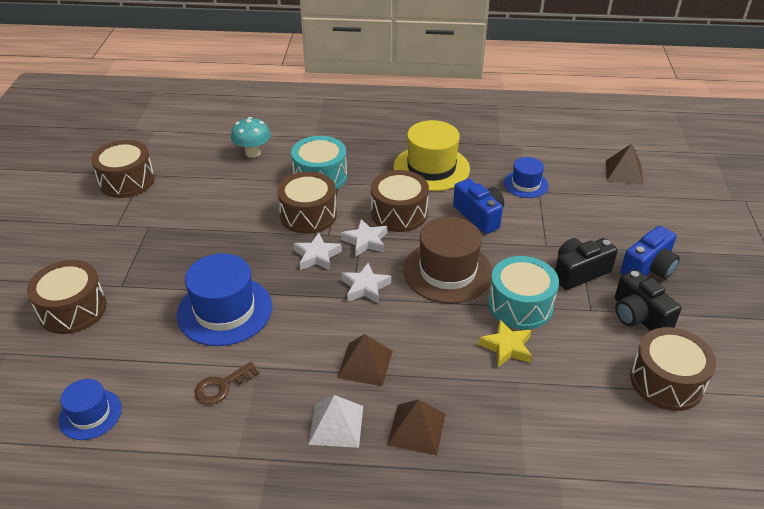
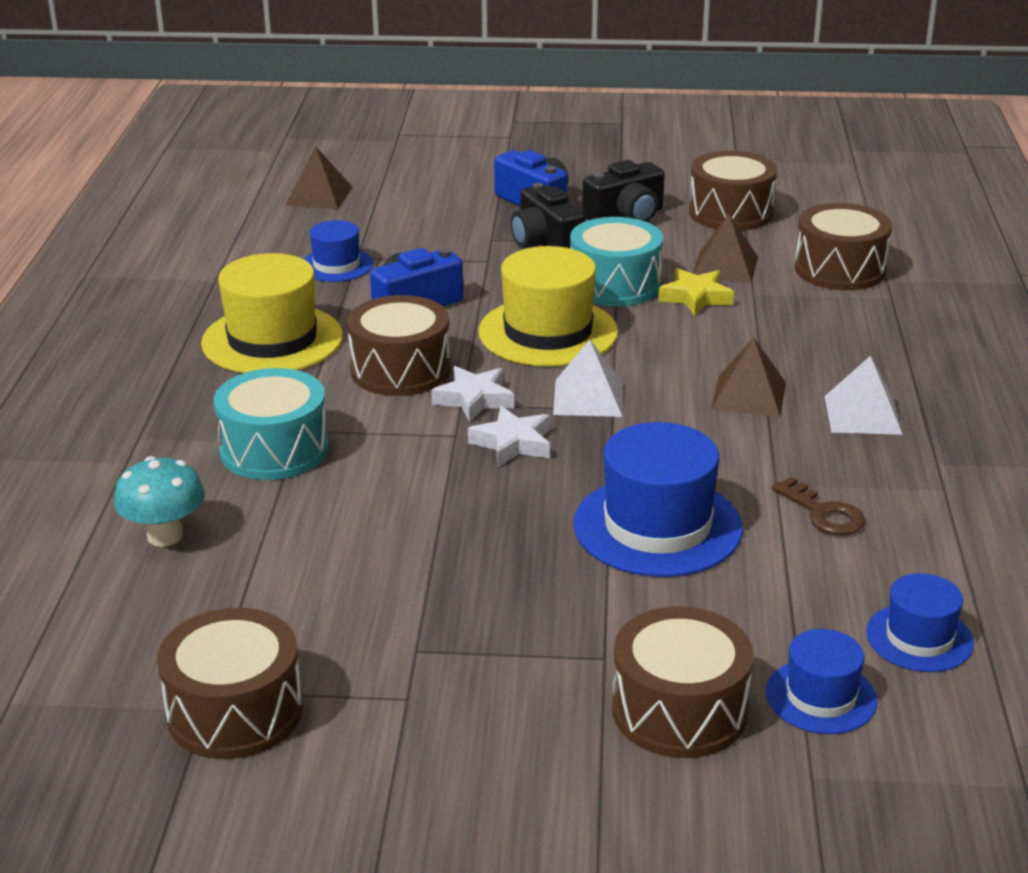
camera: 90 degrees left, 10 degrees down
brown drum [277,172,337,234] -> brown drum moved to [795,203,892,290]
white star [341,263,391,304] -> white pyramid [553,339,623,417]
brown pyramid [387,399,446,455] -> brown pyramid moved to [693,214,758,283]
brown hat [403,217,493,304] -> yellow hat [478,246,618,367]
none -> blue hat [766,629,878,734]

